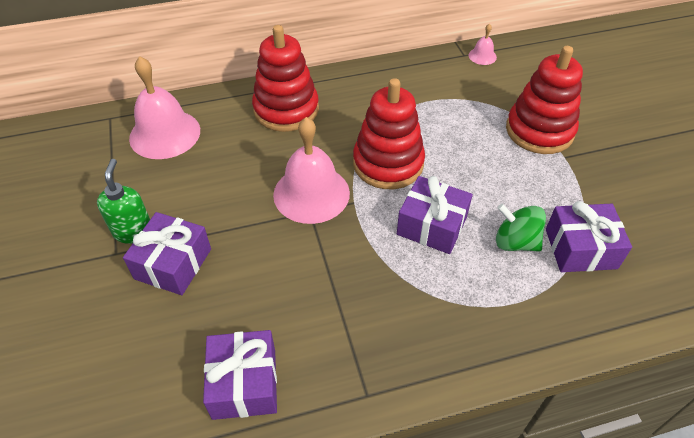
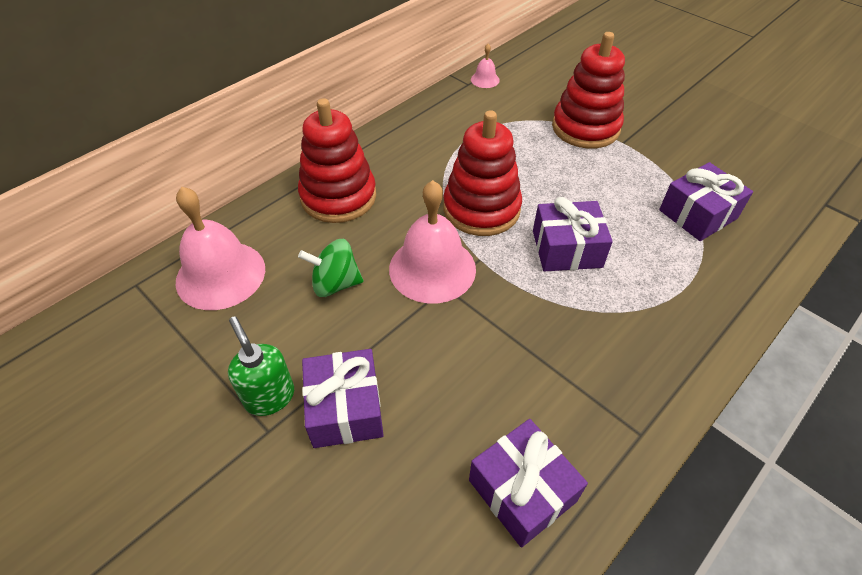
camera: 30 degrees left, 0 degrees up
green spinning top [496,204,546,252] -> green spinning top moved to [298,239,363,297]

